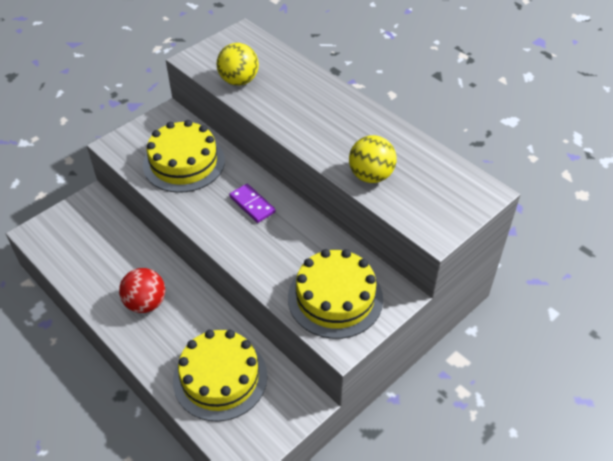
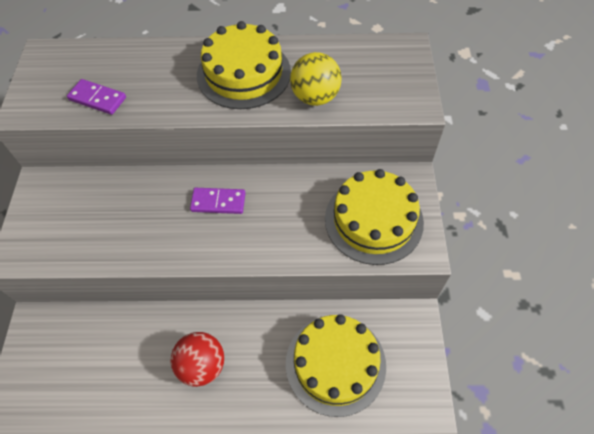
camera: 45 degrees left, 10 degrees up
yellow cake [143,120,225,193] -> yellow cake moved to [197,21,291,109]
yellow ball [216,43,259,86] -> purple domino [67,79,126,115]

